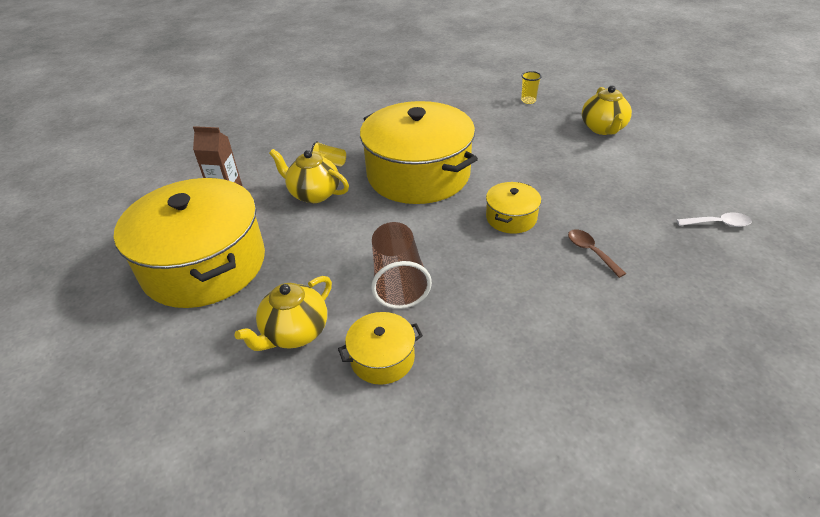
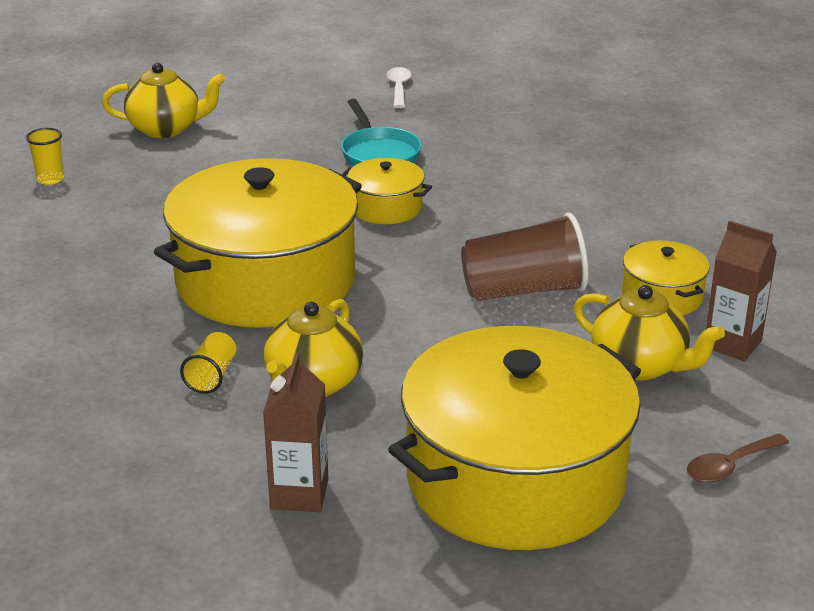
camera: 95 degrees left, 10 degrees down
brown spoon [568,229,626,278] -> brown spoon moved to [687,434,789,483]
none -> turquoise pan [341,99,422,166]
none -> brown carton [706,221,777,361]

